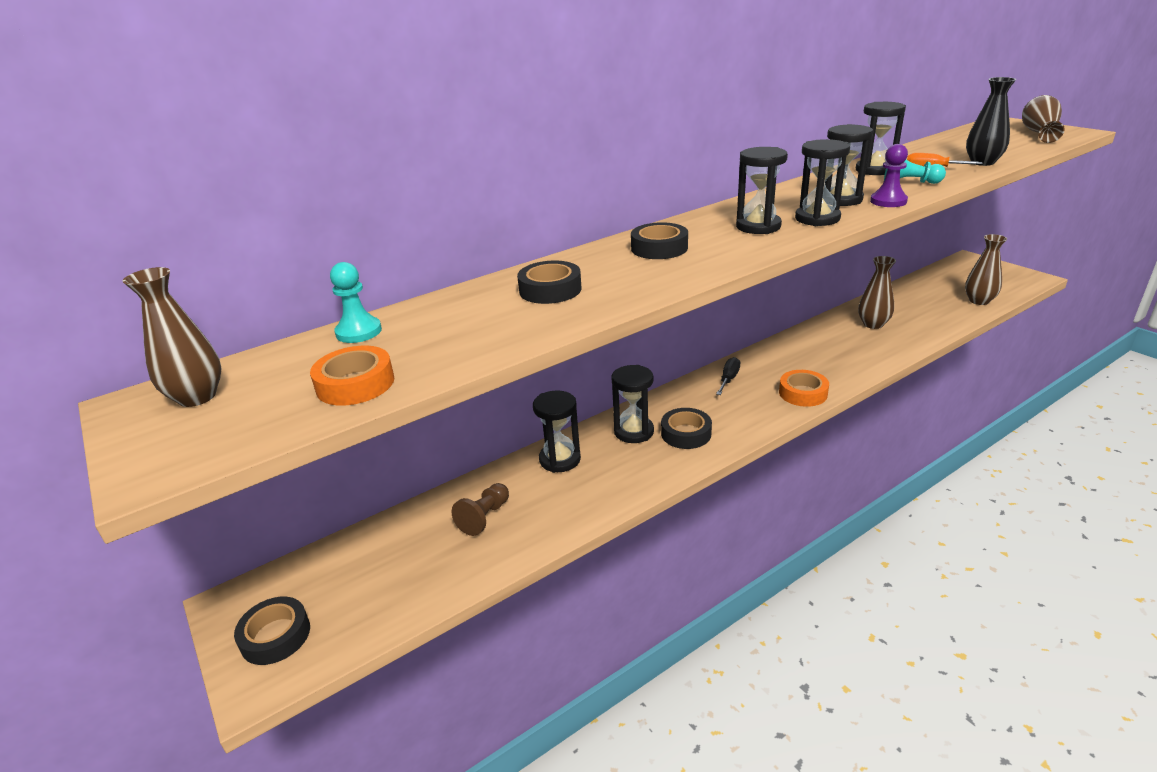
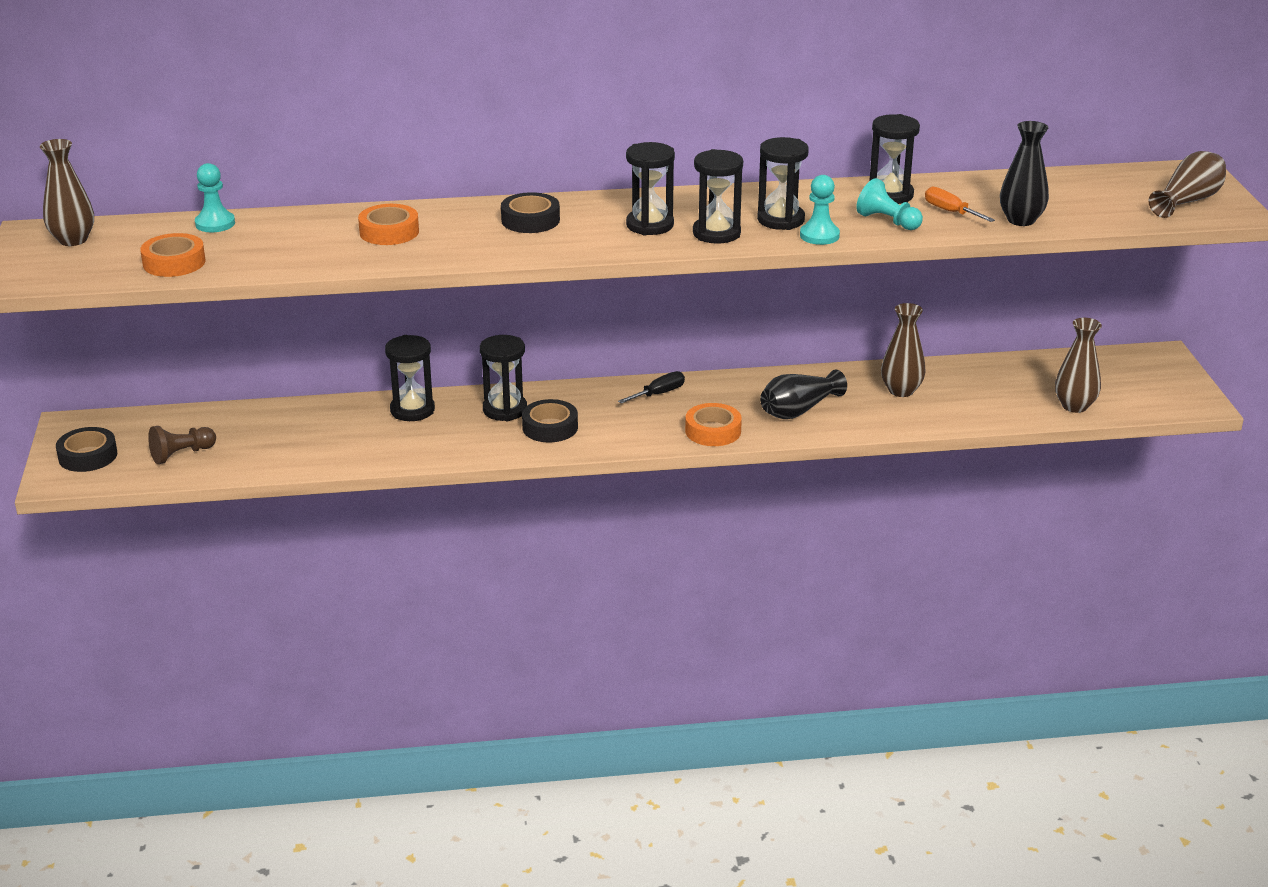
camera: 25 degrees right, 0 degrees up
brown pawn [451,483,509,536] -> brown pawn moved to [148,426,216,464]
black tape [517,261,582,304] -> orange tape [358,204,419,245]
purple pawn [870,144,908,207] -> turquoise pawn [800,175,840,245]
none -> black vase [760,370,847,419]

